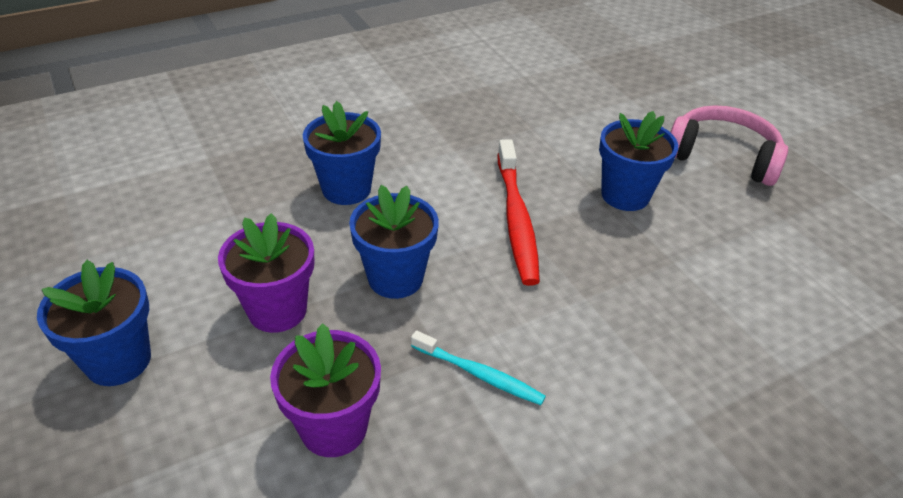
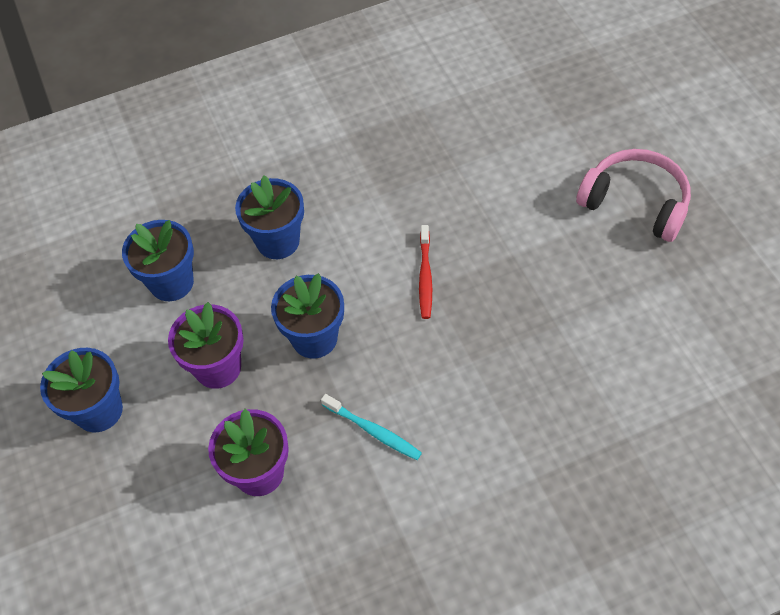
camera: 10 degrees right, 15 degrees up
red toothbrush [497,140,540,286] -> red toothbrush [419,225,432,319], size x0.60
blue flower pot [599,111,678,211] -> blue flower pot moved to [122,220,194,301]

